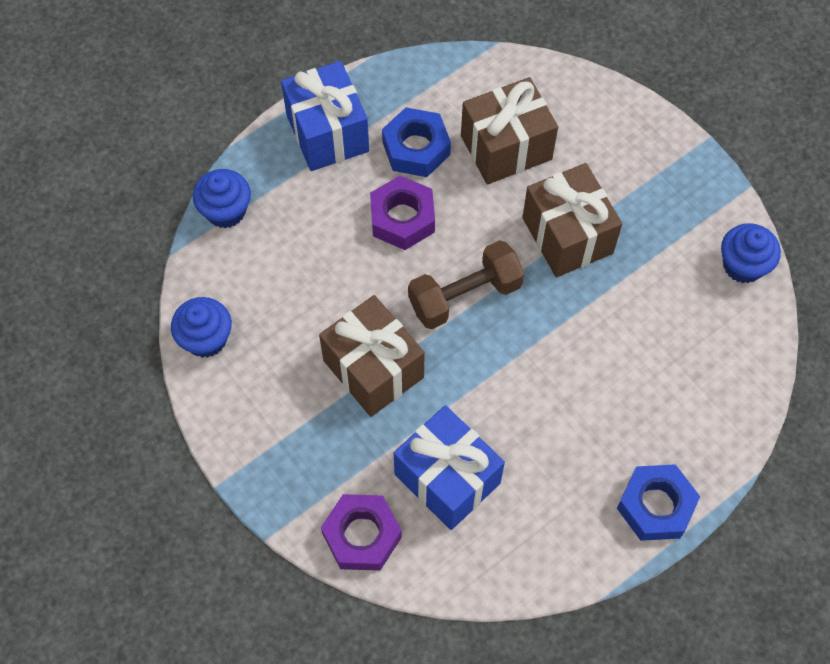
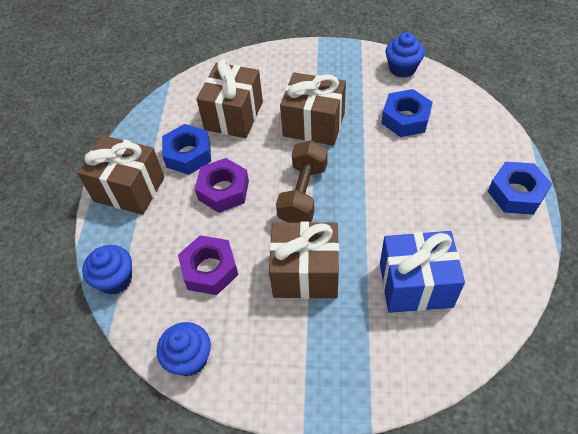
camera: 45 degrees left, 10 degrees down
blue gift [281,61,369,171] -> brown gift [77,135,165,215]
purple nut [321,494,402,571] -> purple nut moved to [178,235,238,295]
none -> blue nut [381,89,433,137]

